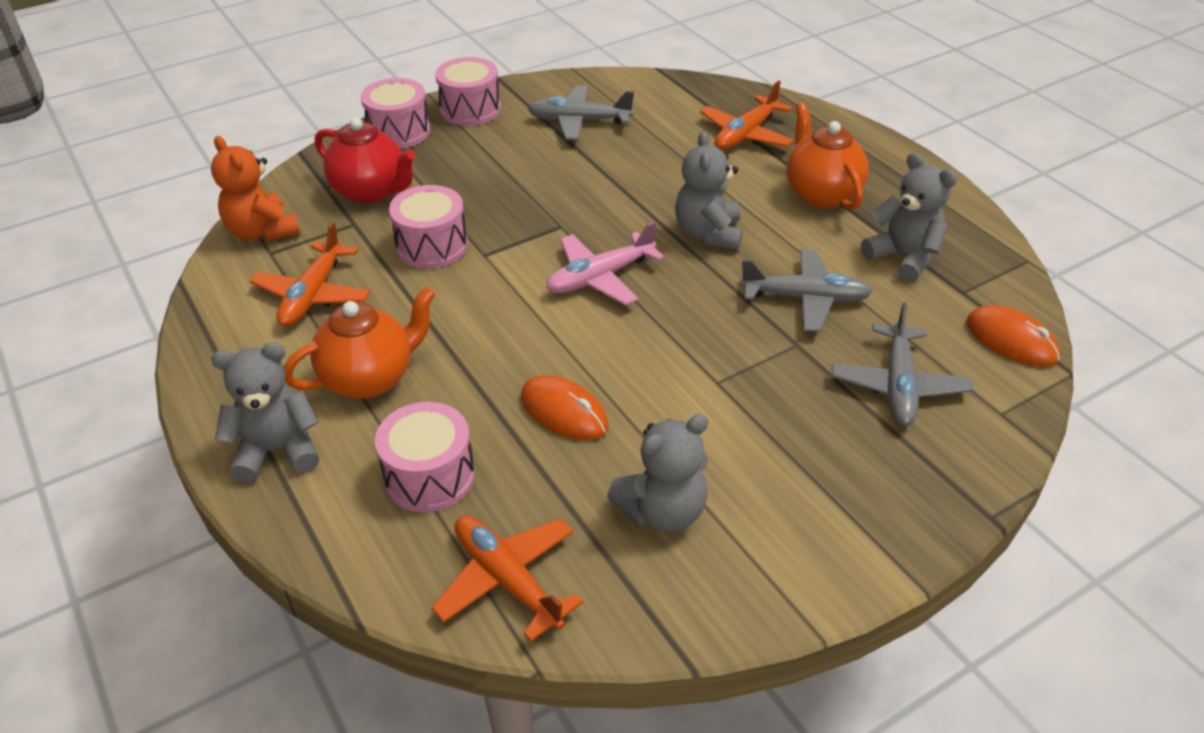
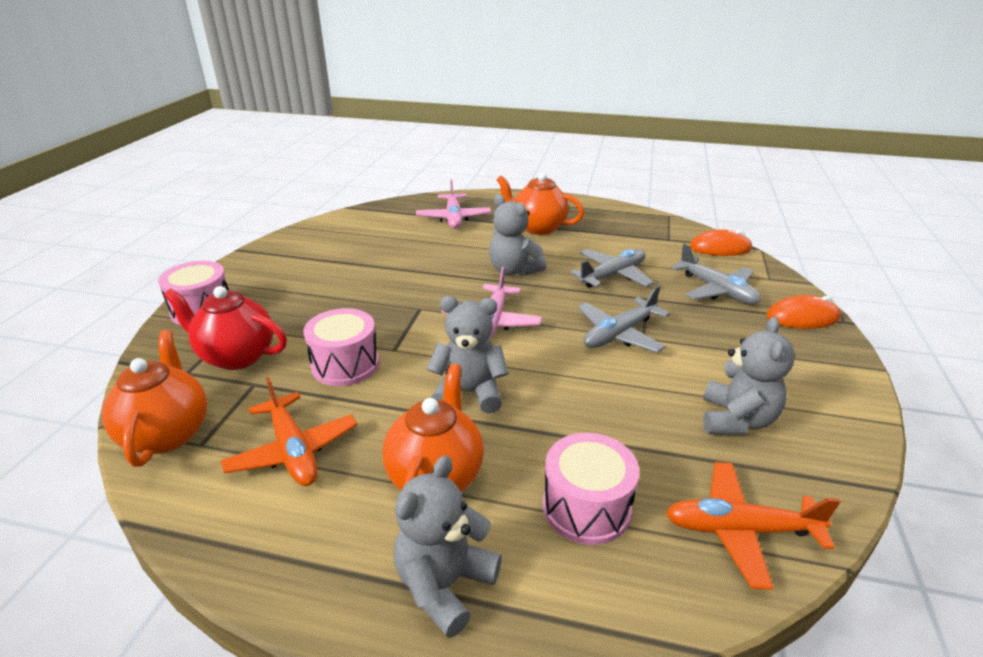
camera: 45 degrees left, 10 degrees down
orange teddy bear [211,136,300,241] -> orange teapot [102,330,207,467]
red teapot [315,117,416,204] -> red teapot turned 150 degrees counterclockwise [164,286,287,370]
pink drum [435,57,501,126] -> none
orange mouse [521,375,609,440] -> orange mouse moved to [766,295,841,329]
grey plane [528,85,634,140] -> grey plane moved to [578,286,670,353]
orange plane [700,80,794,150] -> pink plane [416,179,491,229]
grey teddy bear [861,152,957,283] -> grey teddy bear moved to [427,296,509,413]

